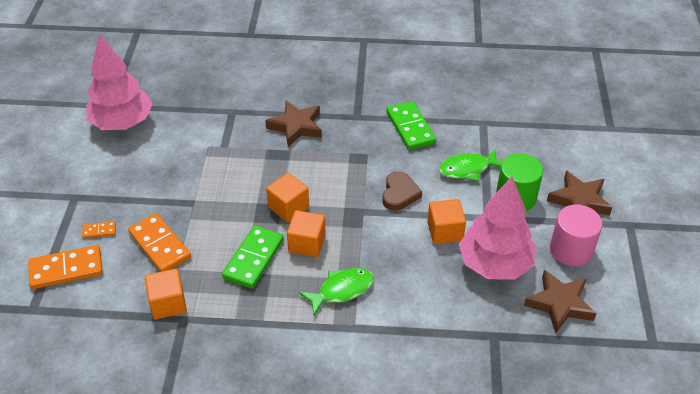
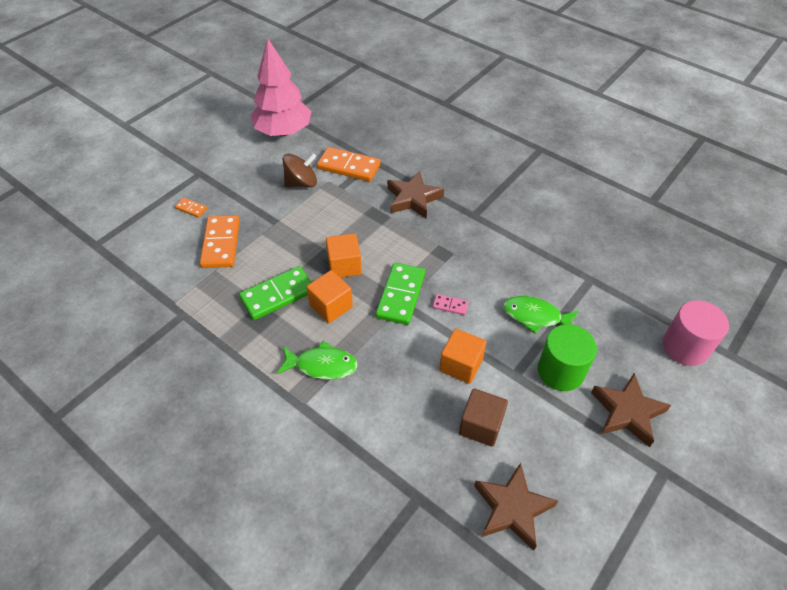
camera: 35 degrees right, 5 degrees up
orange domino [28,245,103,289] -> orange domino moved to [317,147,381,182]
orange cube [145,269,187,319] -> none
brown heart [383,171,422,211] -> pink domino [433,294,468,315]
green domino [386,101,436,150] -> green domino moved to [376,262,425,325]
pink tree [459,177,535,280] -> brown cube [459,389,508,447]
pink cylinder [550,205,602,266] -> pink cylinder moved to [662,300,729,366]
none -> brown spinning top [283,153,317,187]

